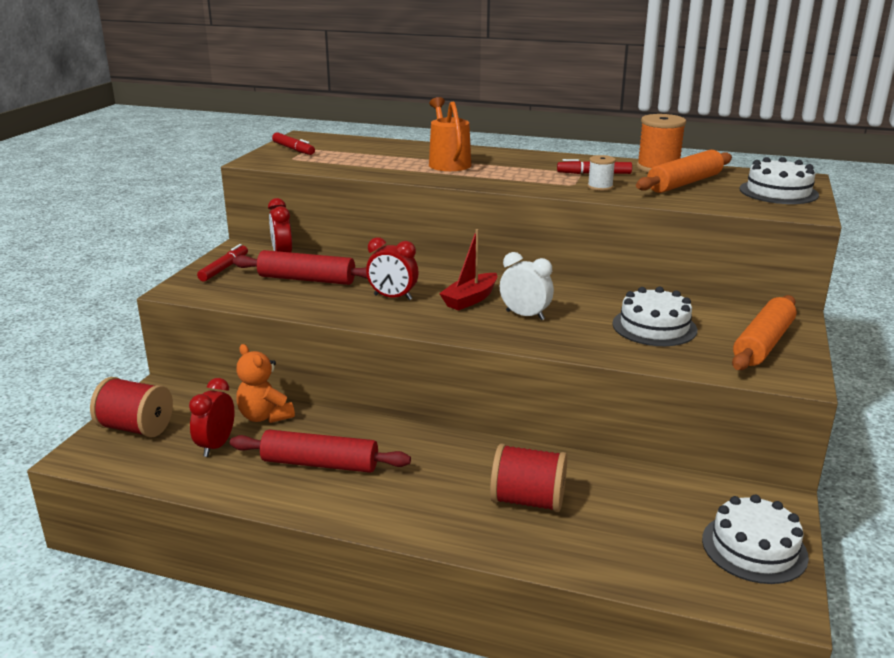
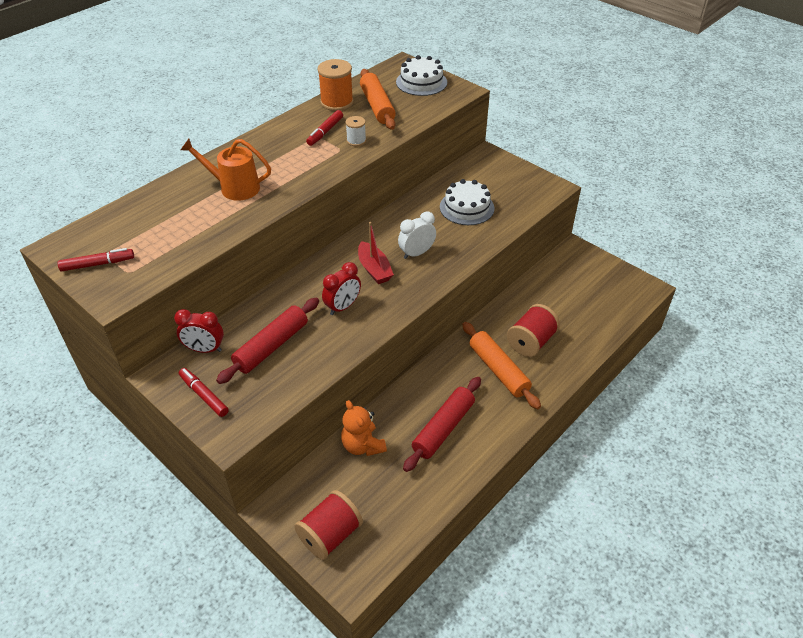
camera: 65 degrees left, 20 degrees up
red clock [189,378,235,457] -> none
orange teddy bear [236,344,295,423] -> orange teddy bear turned 75 degrees clockwise [341,400,387,456]
white cake [702,495,809,584] -> none
orange rolling pin [732,295,796,370] -> orange rolling pin moved to [462,322,541,409]

